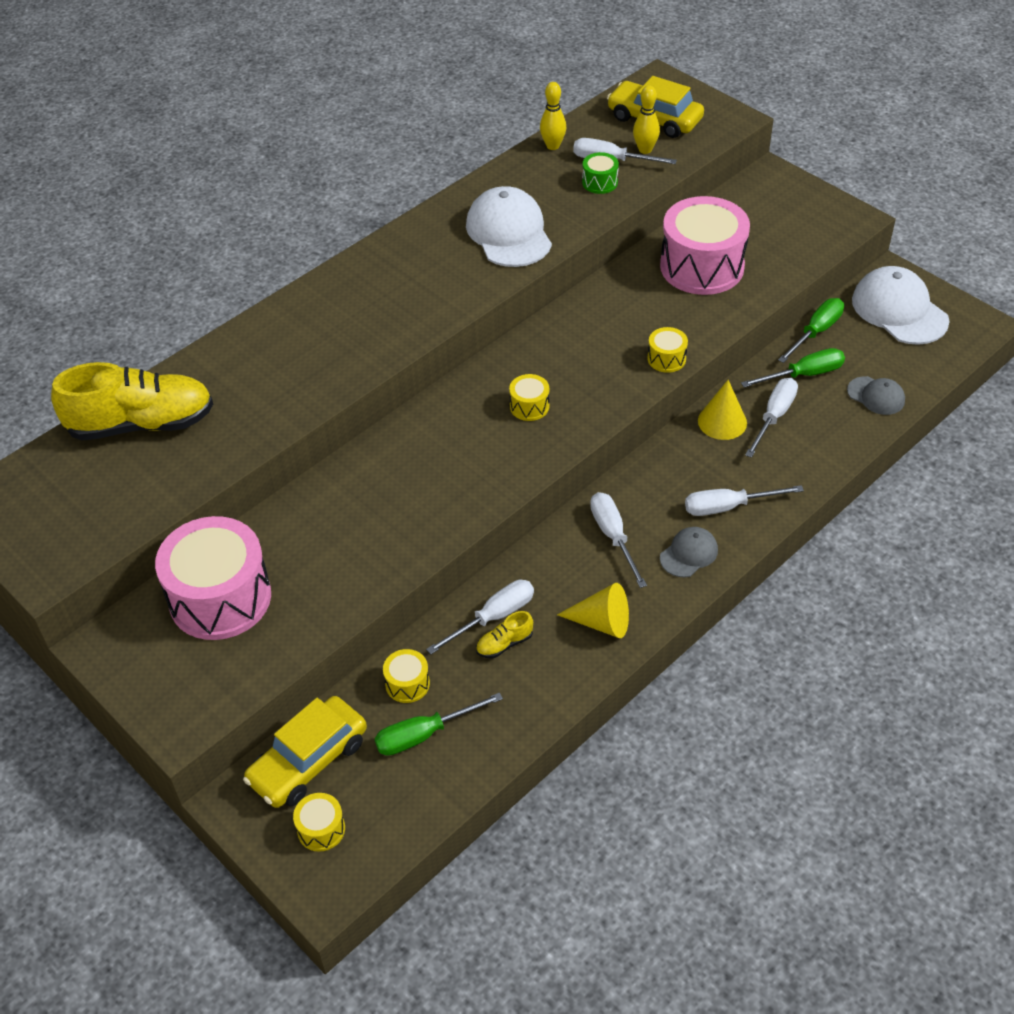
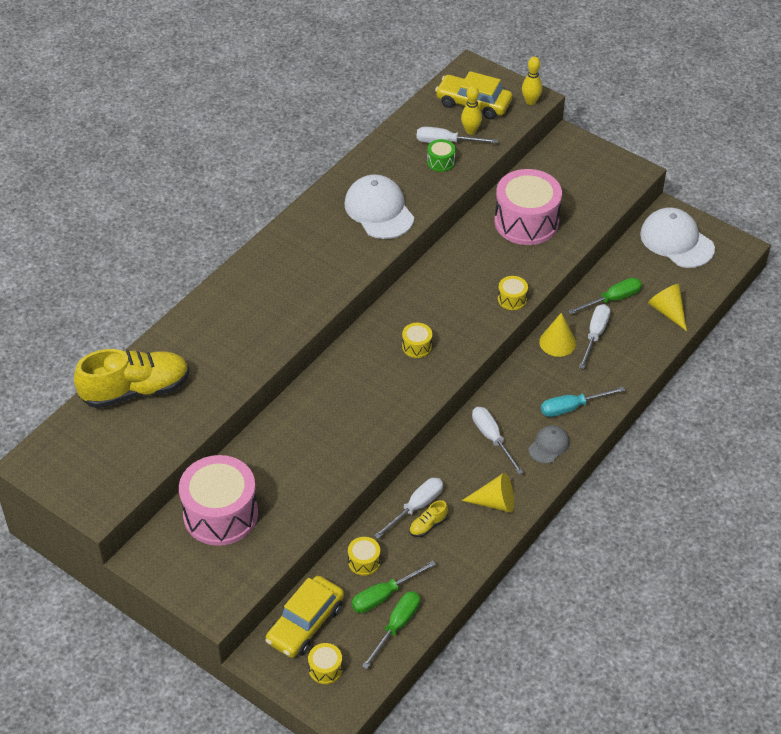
camera: 10 degrees left, 0 degrees up
yellow bowling pin [540,82,566,150] -> yellow bowling pin moved to [522,57,542,105]
white screwdriver [685,485,804,516] -> turquoise screwdriver [541,387,625,417]
green screwdriver [778,298,844,363] -> green screwdriver moved to [362,591,420,669]
grey cap [847,376,905,415] -> yellow cone [648,284,687,331]

